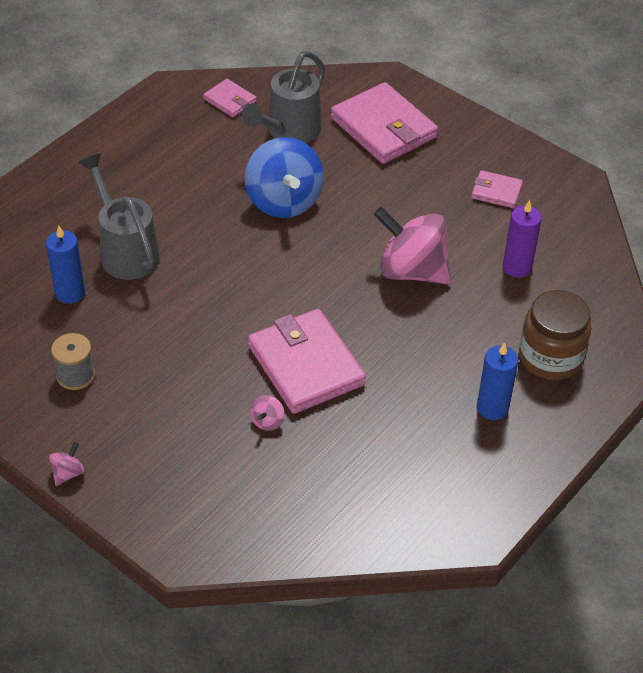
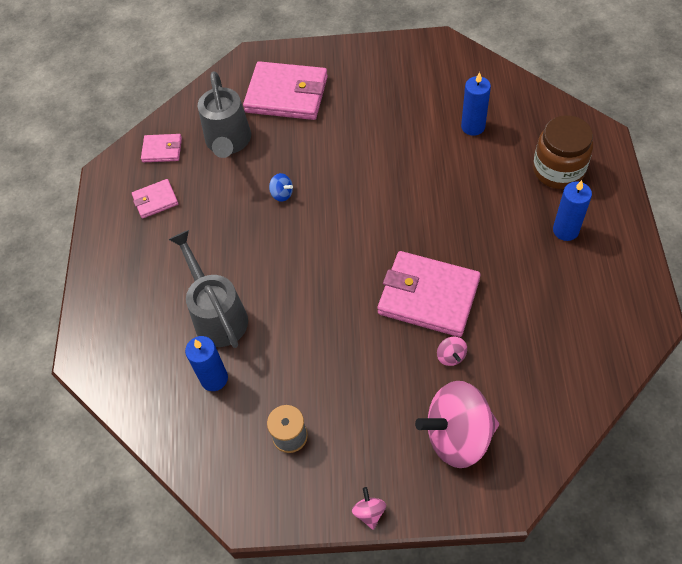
camera: 35 degrees left, 10 degrees up
grey watering can [78,153,160,280] -> grey watering can turned 45 degrees clockwise [168,230,248,348]
blue spinning top [245,137,324,218] -> blue spinning top [269,173,293,202], size x0.40
pink spinning top [374,207,451,285] -> pink spinning top moved to [415,381,499,468]
pink wallet [471,170,523,208] -> pink wallet moved to [132,179,178,219]
purple candle [503,200,542,278] -> blue candle [461,72,491,136]

